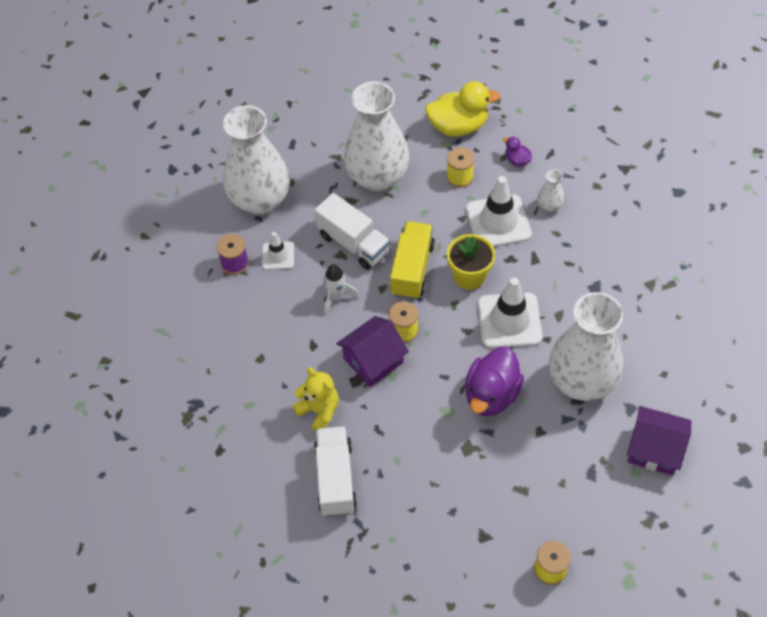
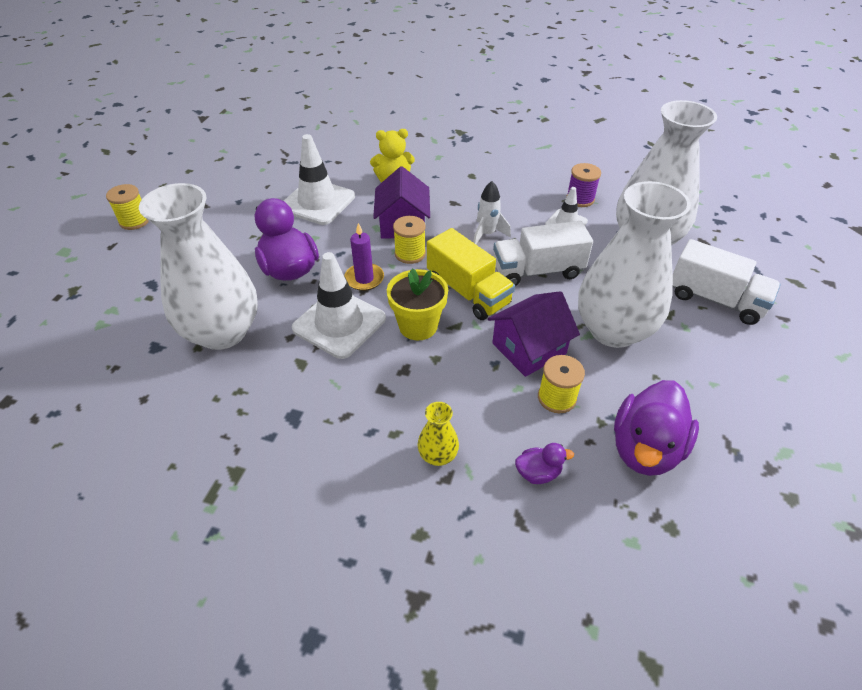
camera: 125 degrees right, 10 degrees down
white truck [314,426,357,517] -> white truck moved to [673,239,781,325]
yellow duck [425,81,500,137] -> purple duck [614,380,699,476]
white traffic cone [466,176,532,247] -> white traffic cone moved to [284,134,355,225]
white vase [538,170,564,212] -> yellow vase [418,402,459,466]
purple house [627,406,691,475] -> purple house moved to [488,291,580,377]
none -> purple candle [344,223,384,291]

